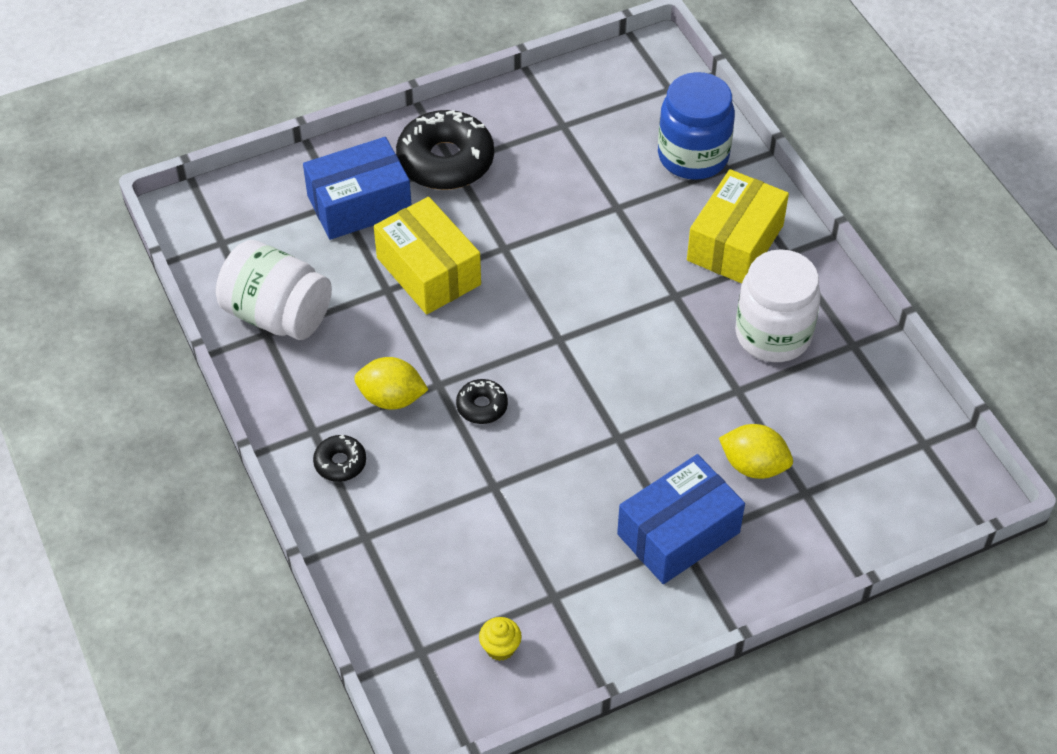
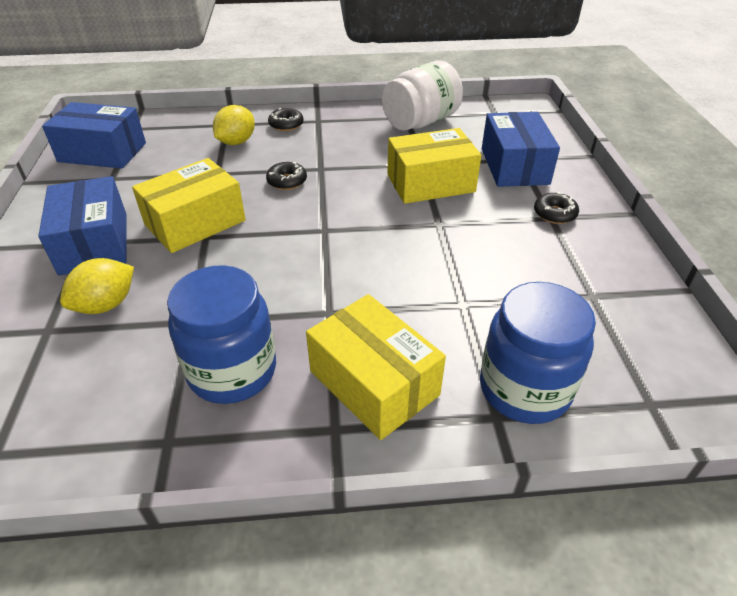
camera: 110 degrees right, 10 degrees down
yellow lemon [354,357,429,410] -> yellow lemon moved to [213,105,255,145]
black donut [396,110,494,190] -> black donut [534,192,579,224], size x0.48
yellow cupcake [479,617,522,661] -> blue box [42,102,146,169]
white jar [735,249,821,362] -> blue jar [167,265,276,404]
none -> yellow box [132,158,246,253]

